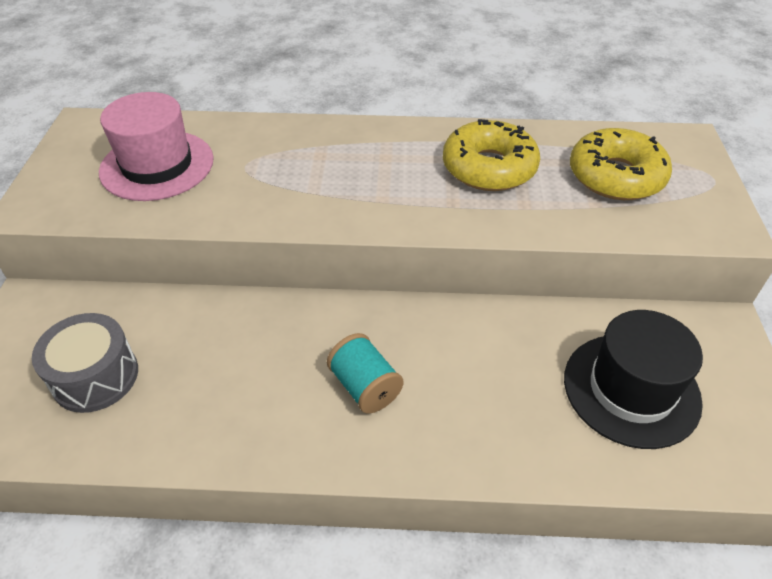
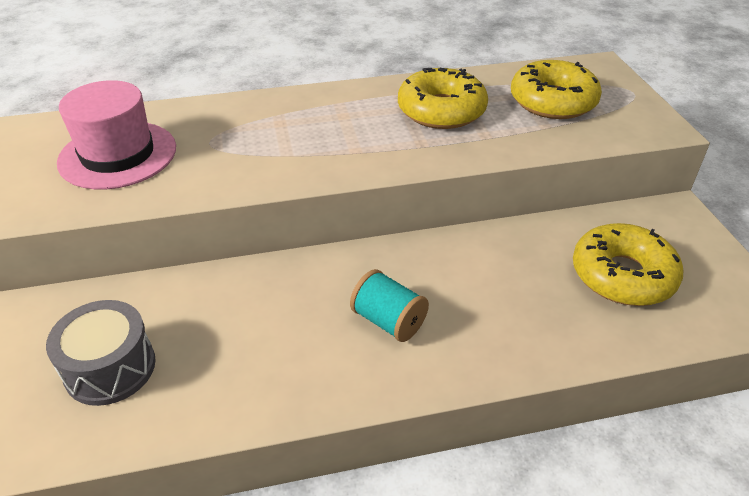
camera: 15 degrees left, 5 degrees down
black hat [564,310,703,449] -> yellow donut [573,223,683,306]

